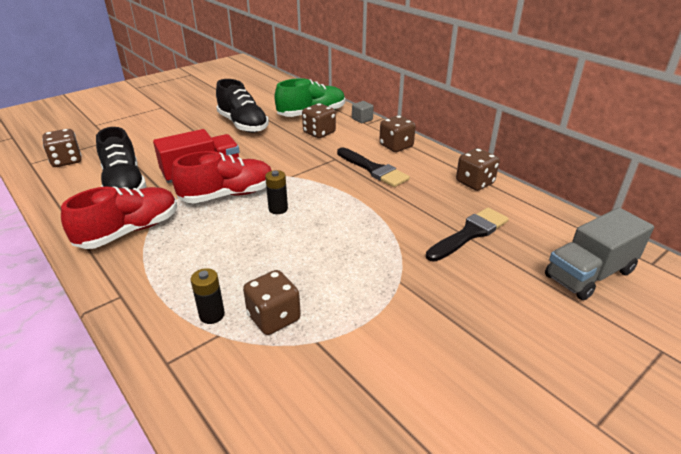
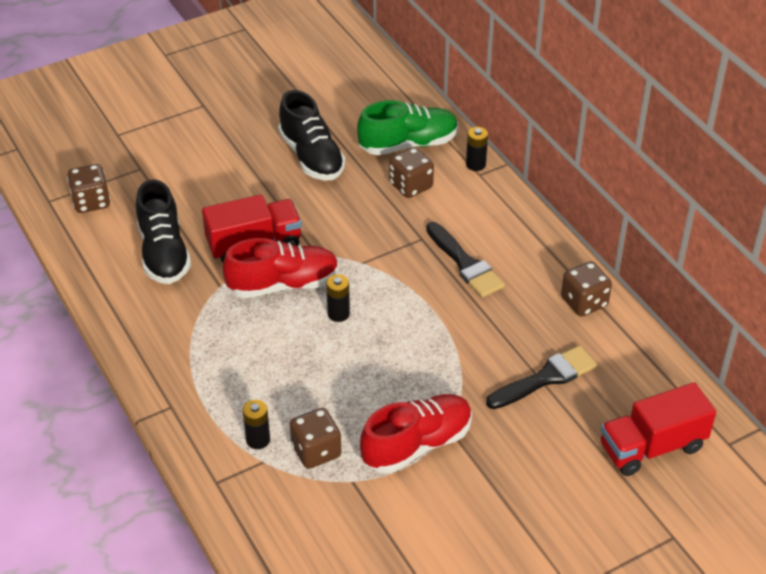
camera: 10 degrees right, 10 degrees up
red shoe [61,186,177,249] -> red shoe moved to [360,394,472,473]
grey cube [352,101,374,123] -> black battery [466,127,488,171]
brown dice [379,115,416,152] -> none
grey truck [545,208,654,300] -> red truck [601,382,716,476]

